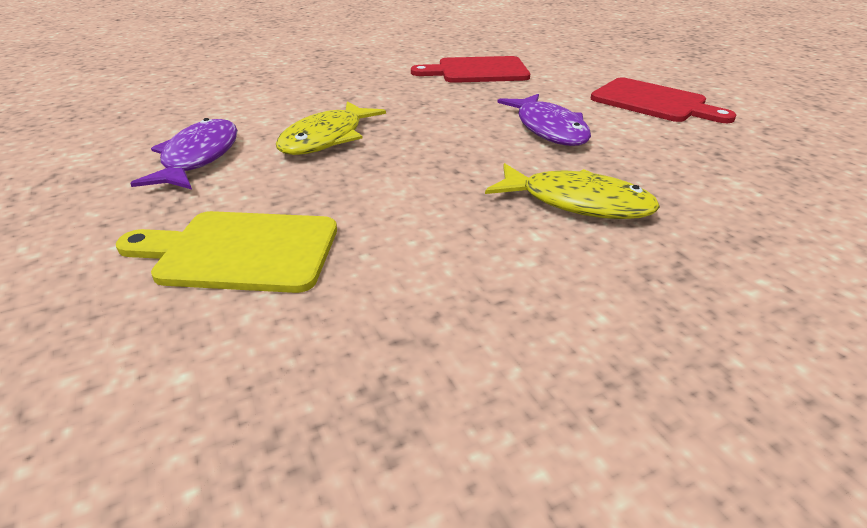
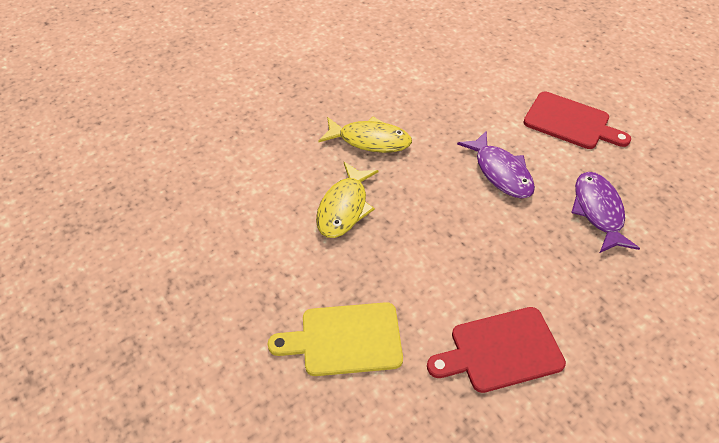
camera: 10 degrees left, 15 degrees up
purple fish [130,118,238,189] -> purple fish moved to [571,172,640,253]
red cutting board [411,56,530,83] -> red cutting board moved to [427,307,566,393]
yellow fish [485,163,660,219] -> yellow fish moved to [319,116,412,153]

